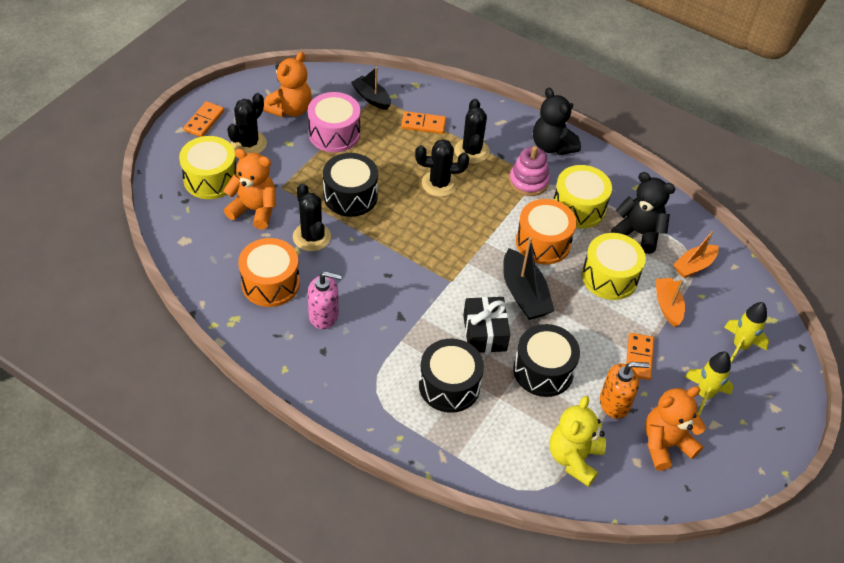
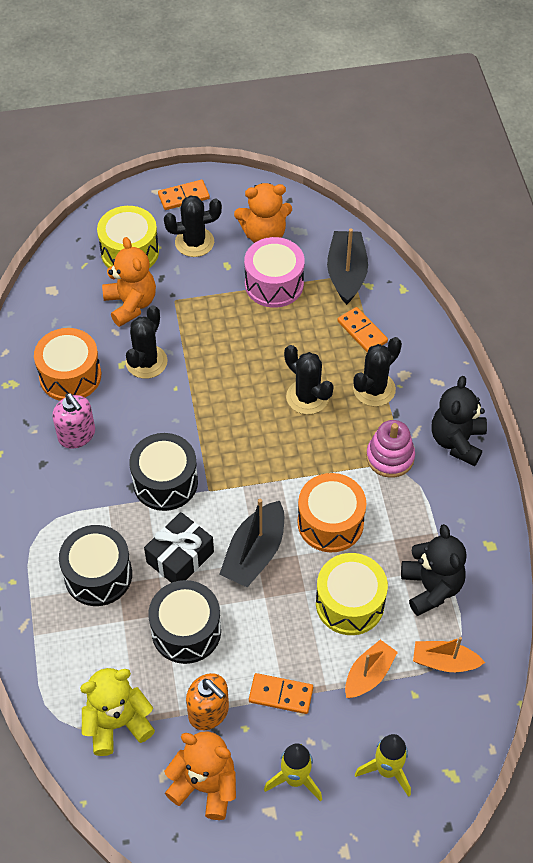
camera: 50 degrees right, 5 degrees up
black drum [323,153,378,217] -> black drum moved to [129,433,198,511]
black boat [351,67,391,110] -> black boat [327,228,368,305], size x1.50
yellow drum [553,165,612,228] -> none
orange domino [626,333,654,380] -> orange domino turned 45 degrees clockwise [249,673,313,714]

